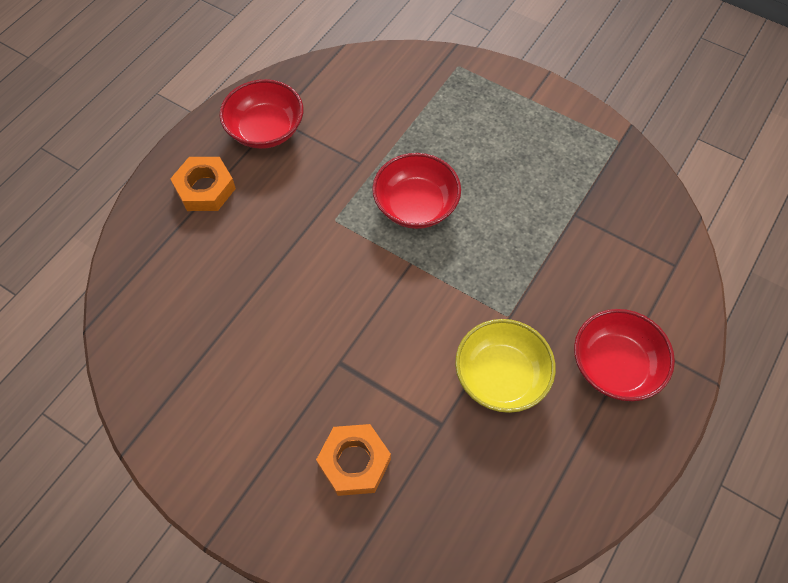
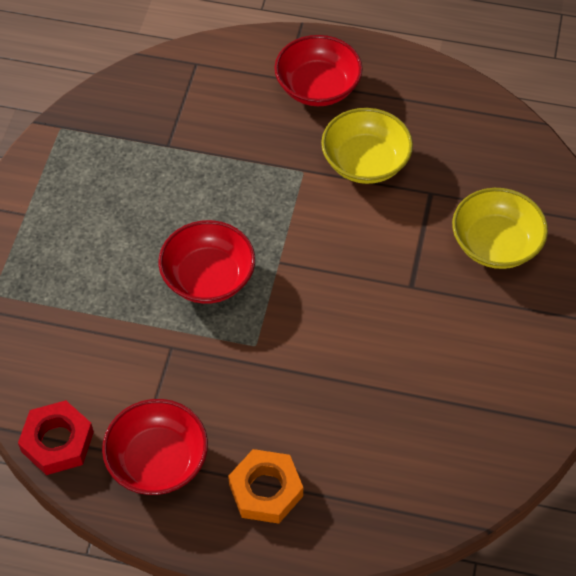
camera: 110 degrees left, 5 degrees down
orange nut [316,424,391,496] -> yellow bowl [452,188,548,269]
none -> red nut [18,400,94,475]

